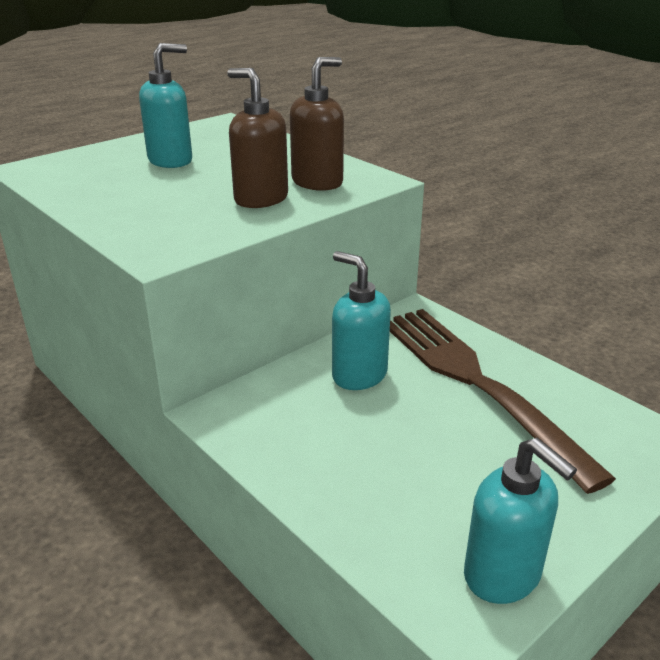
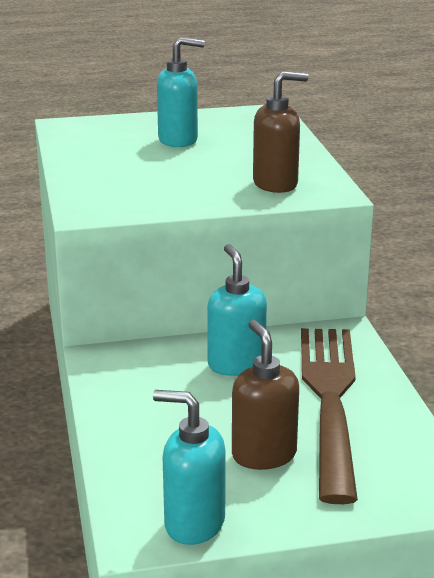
camera: 30 degrees right, 5 degrees down
brown soap dispenser [227,68,288,208] -> brown soap dispenser moved to [232,320,299,470]
turquoise soap dispenser [464,438,577,604] -> turquoise soap dispenser turned 120 degrees clockwise [153,390,226,545]

